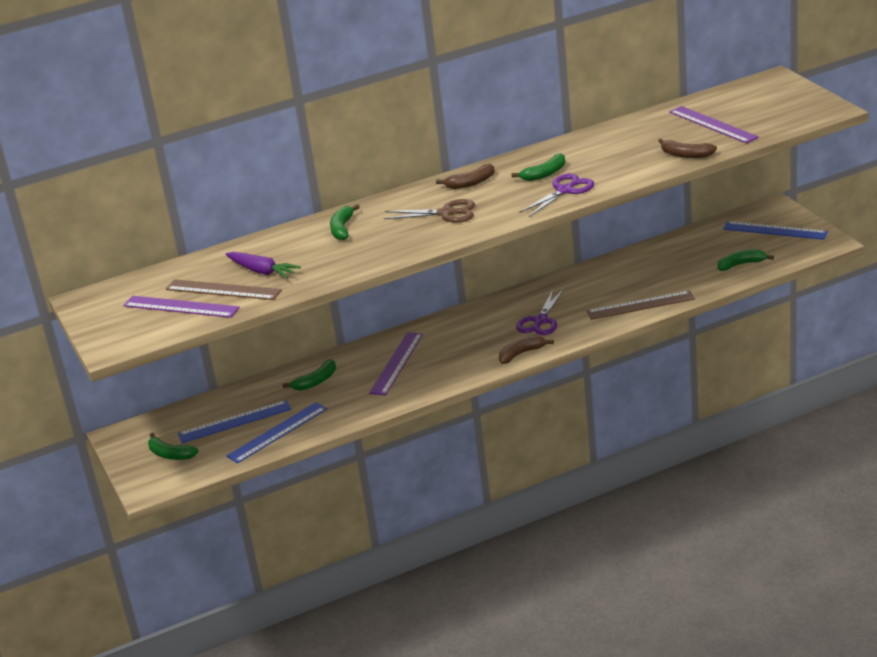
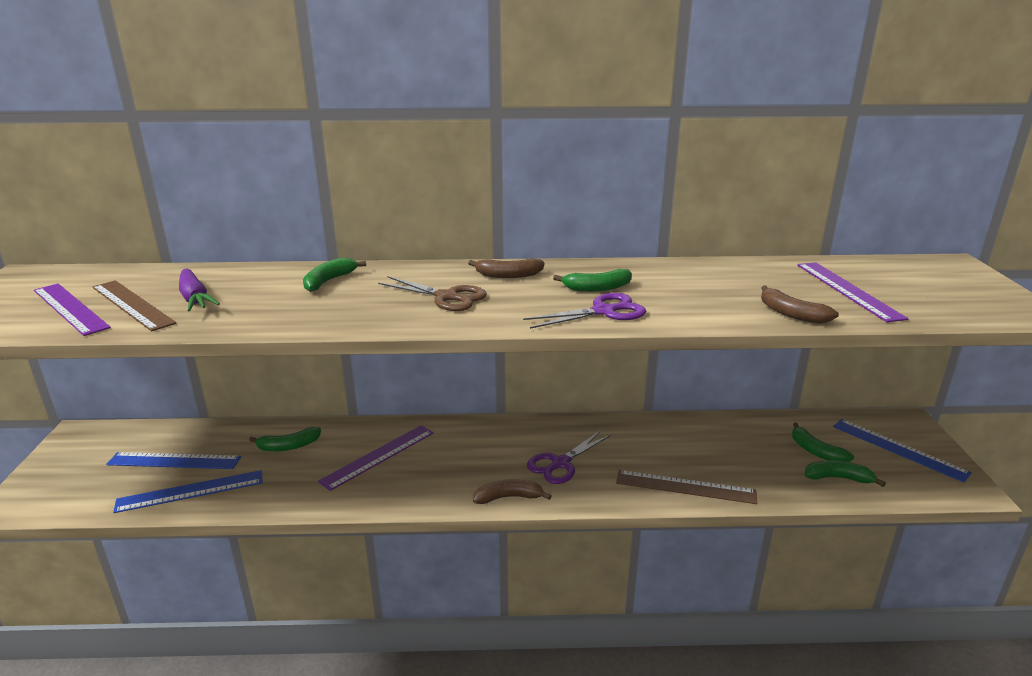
camera: 20 degrees right, 5 degrees down
green banana [148,433,199,460] -> green banana moved to [792,422,854,462]

